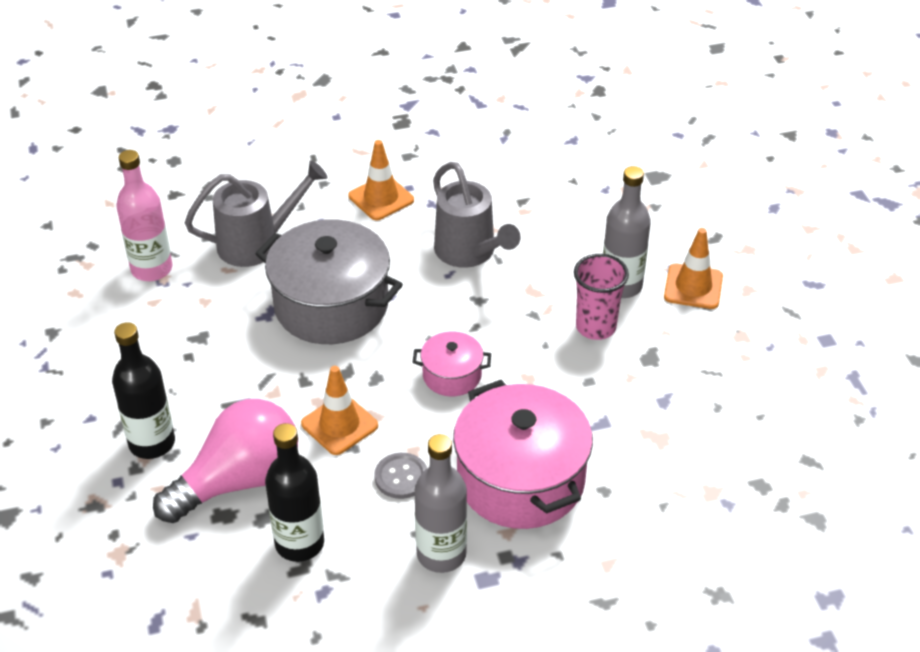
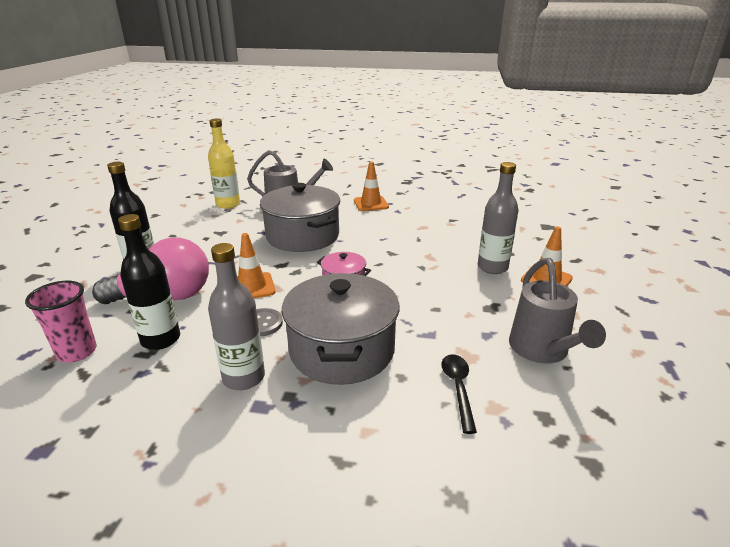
camera: 25 degrees right, 15 degrees down
pink bottle [116,150,172,281] -> yellow bottle [208,119,240,209]
grey watering can [433,162,520,268] -> grey watering can moved to [509,258,606,363]
pink pot [453,380,593,529] -> grey pot [282,273,400,385]
pink cup [574,254,629,340] -> pink cup moved to [25,281,97,363]
none -> black spoon [441,354,477,434]

